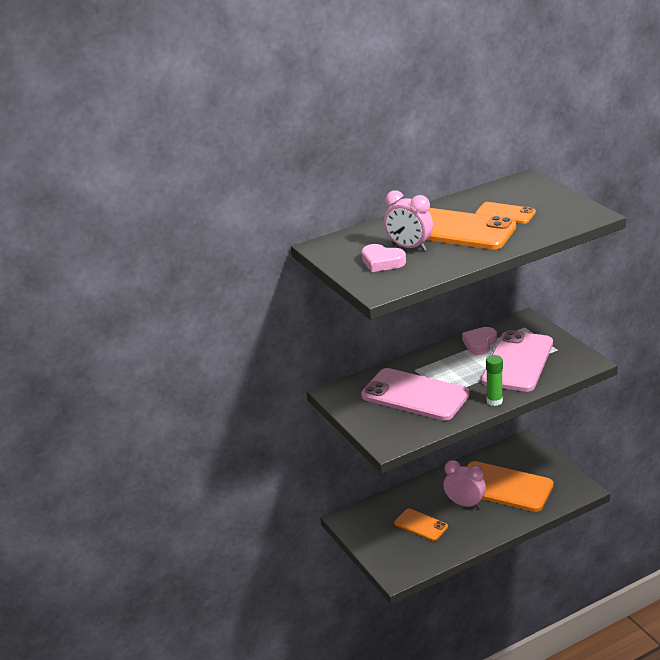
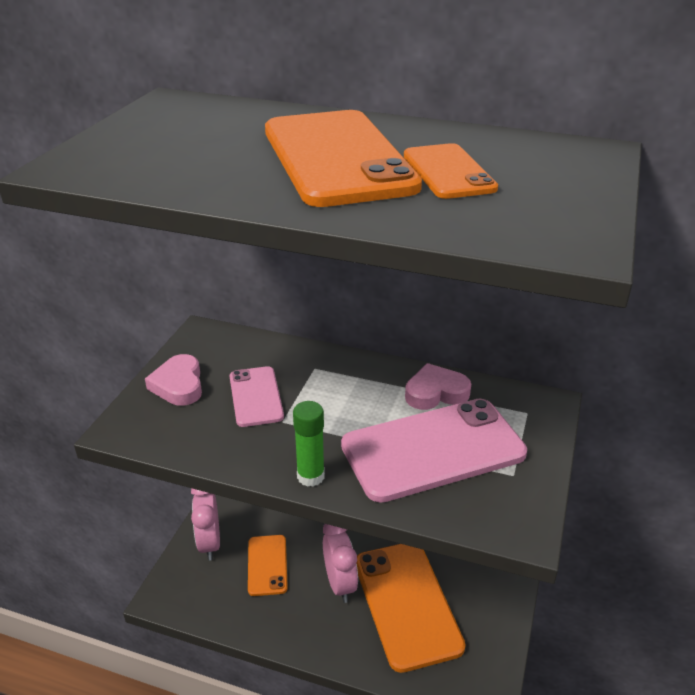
camera: 45 degrees right, 5 degrees up
pink phone [361,368,470,421] -> pink phone [230,366,284,427], size x0.54
pink heart [362,244,406,272] -> pink heart moved to [145,354,202,406]
pink clock [384,190,433,251] -> pink clock moved to [191,488,220,561]

